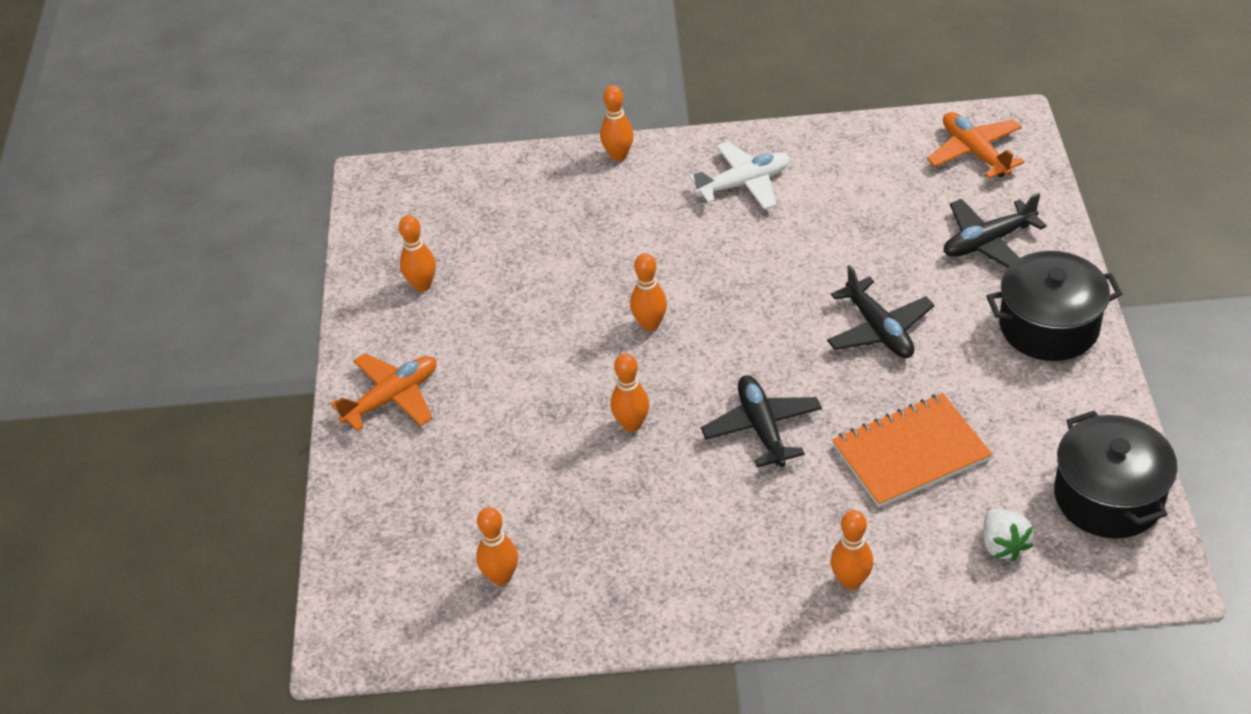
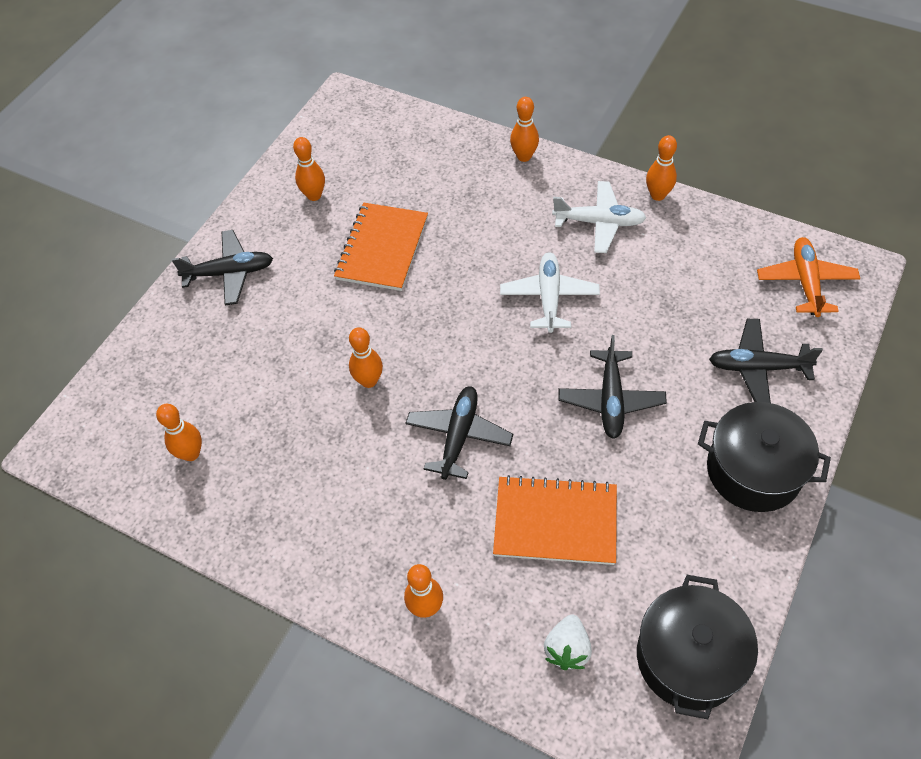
camera: 30 degrees right, 10 degrees up
orange plane [331,353,436,431] -> black plane [172,230,273,306]
orange bowling pin [630,253,667,331] -> orange bowling pin moved to [646,135,677,201]
none -> orange notebook [334,203,428,291]
none -> white plane [500,252,600,333]

